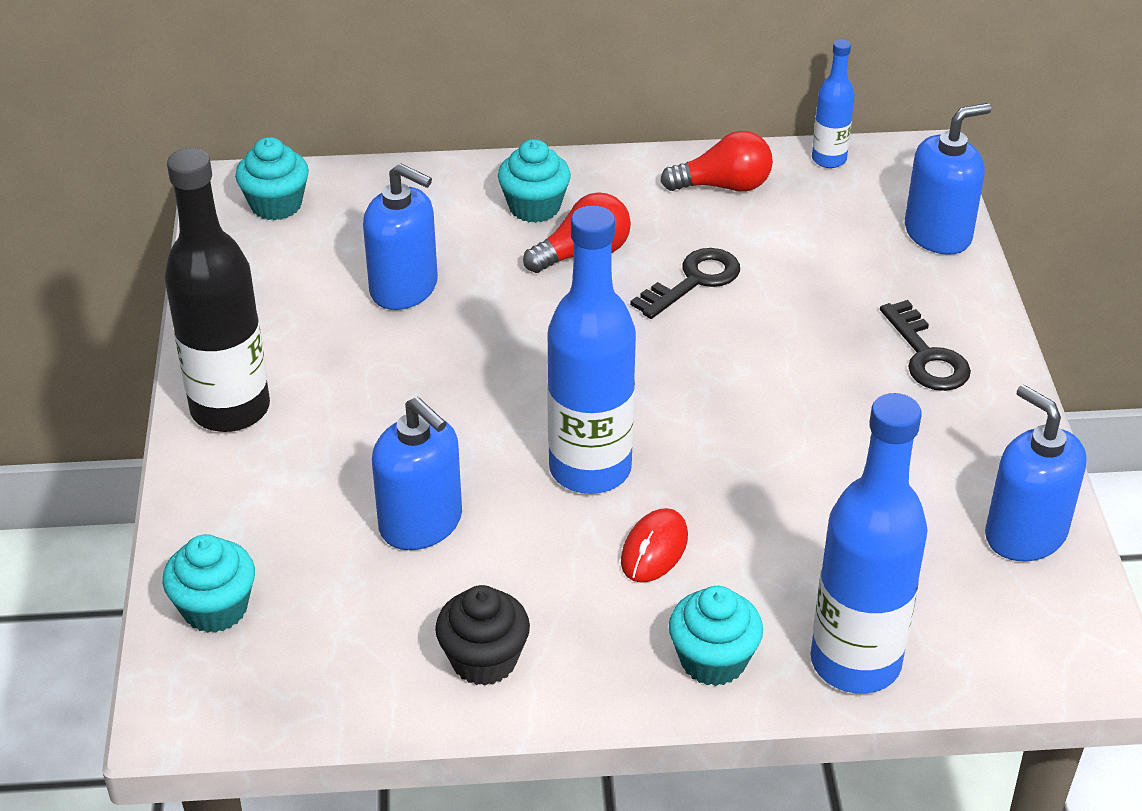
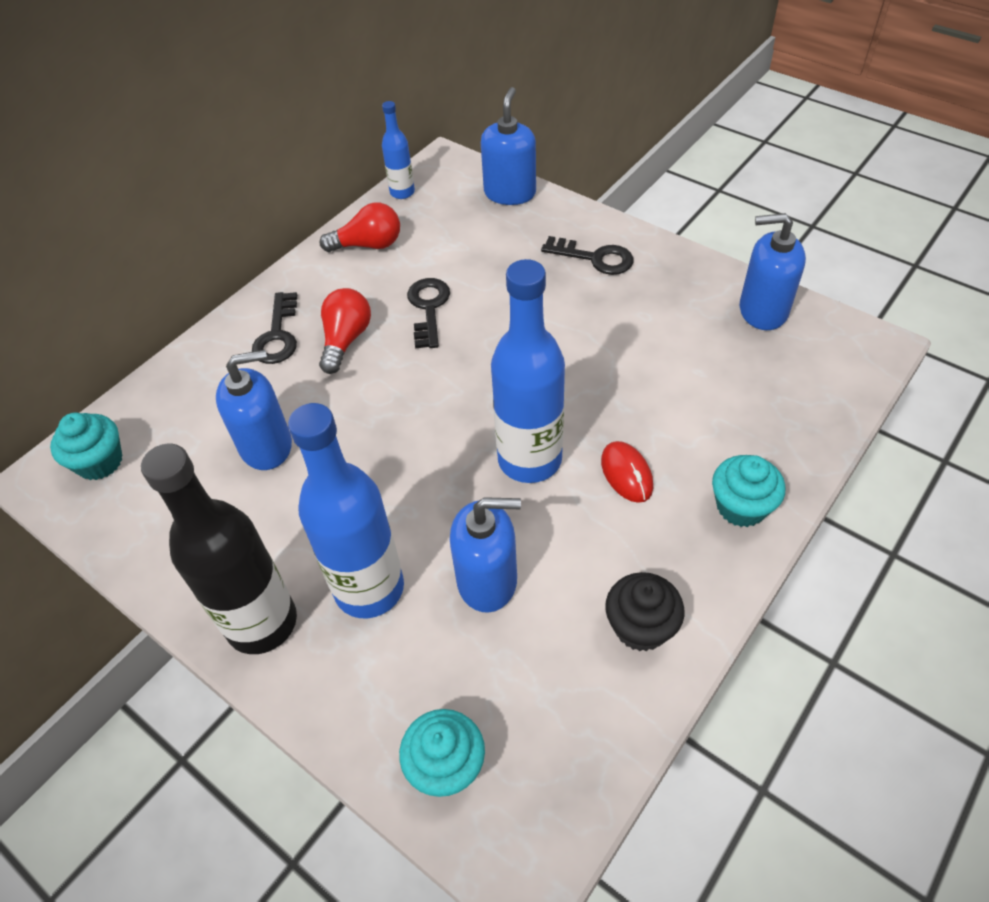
camera: 45 degrees left, 10 degrees up
turquoise cupcake [498,139,571,223] -> black key [252,292,297,364]
red light bulb [660,131,773,192] -> red light bulb turned 45 degrees clockwise [320,202,400,252]
blue bottle [811,393,928,694] -> blue bottle moved to [288,403,404,618]

